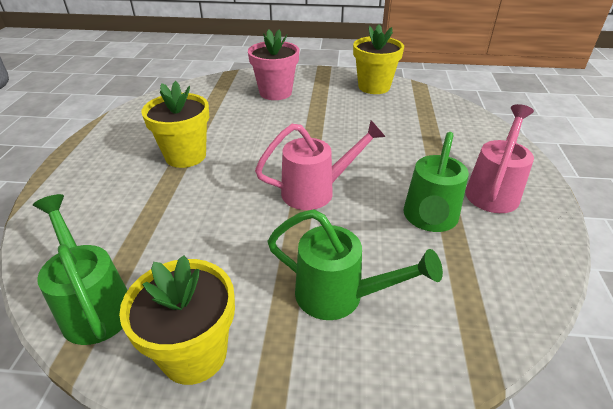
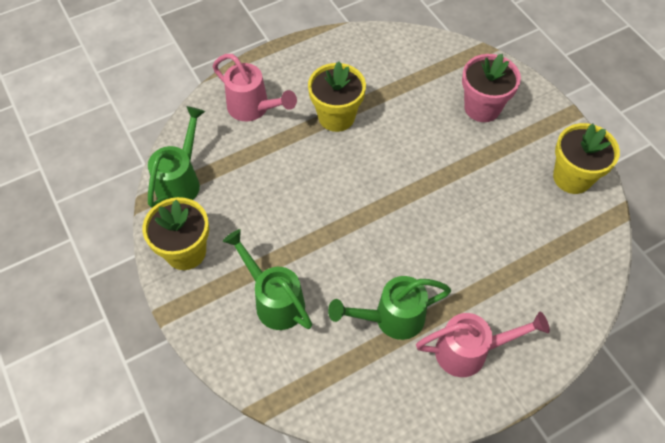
camera: 55 degrees right, 20 degrees up
pink watering can [255,120,386,210] -> pink watering can moved to [213,54,297,121]
green watering can [267,209,443,320] -> green watering can turned 150 degrees clockwise [223,229,312,330]

